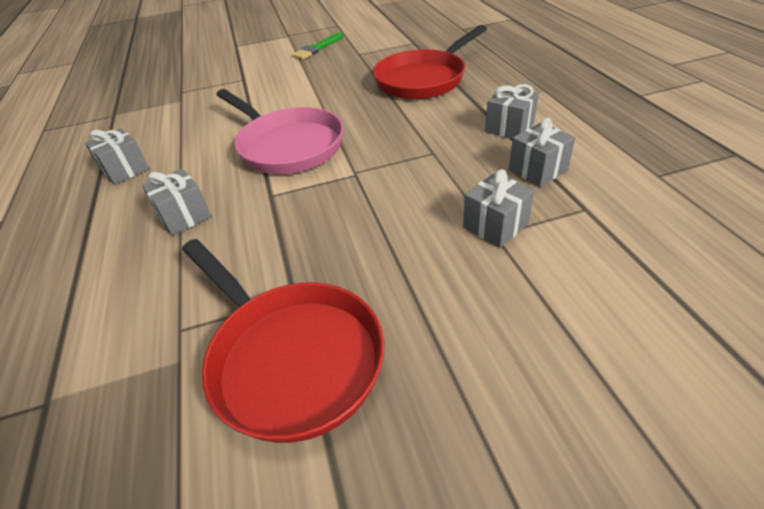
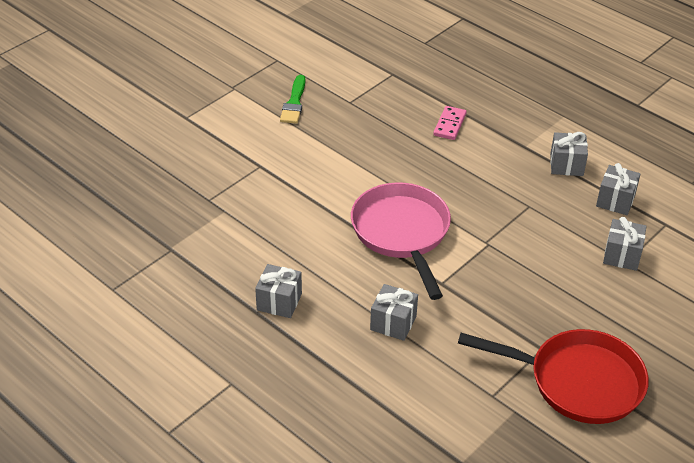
camera: 35 degrees left, 0 degrees up
pink pan [216,89,344,174] -> pink pan turned 120 degrees counterclockwise [351,183,451,300]
red pan [373,25,487,99] -> pink domino [433,106,467,140]

